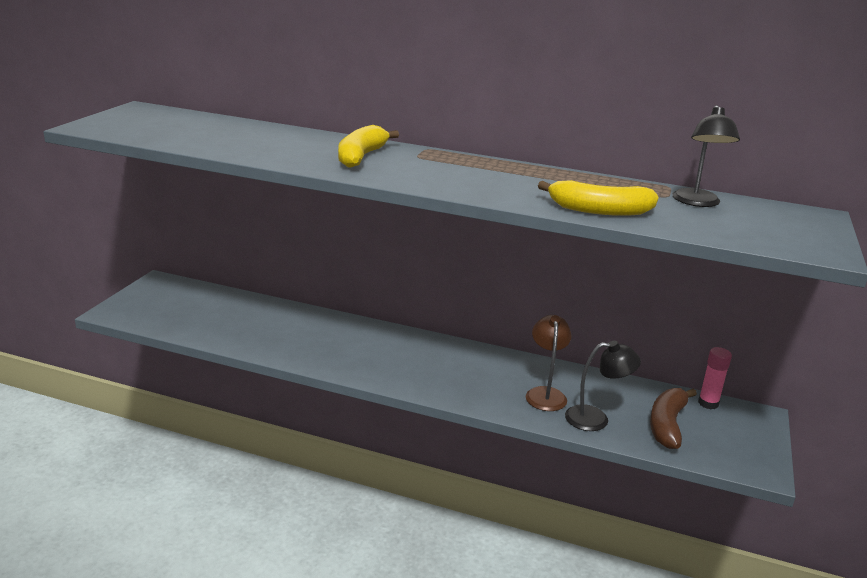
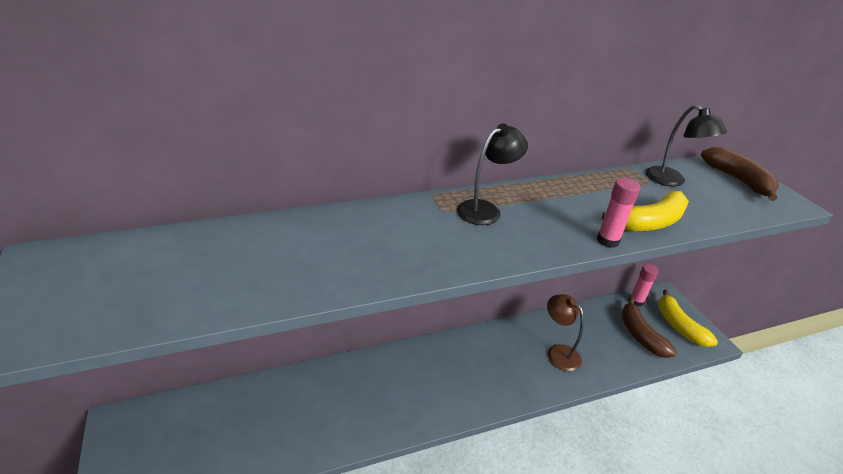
camera: 40 degrees left, 10 degrees up
yellow banana [338,125,399,168] -> yellow banana moved to [658,290,718,347]
black lamp [565,341,641,431] -> black lamp moved to [457,124,528,225]
none -> pink glue stick [597,178,641,248]
none -> brown banana [701,147,779,201]

